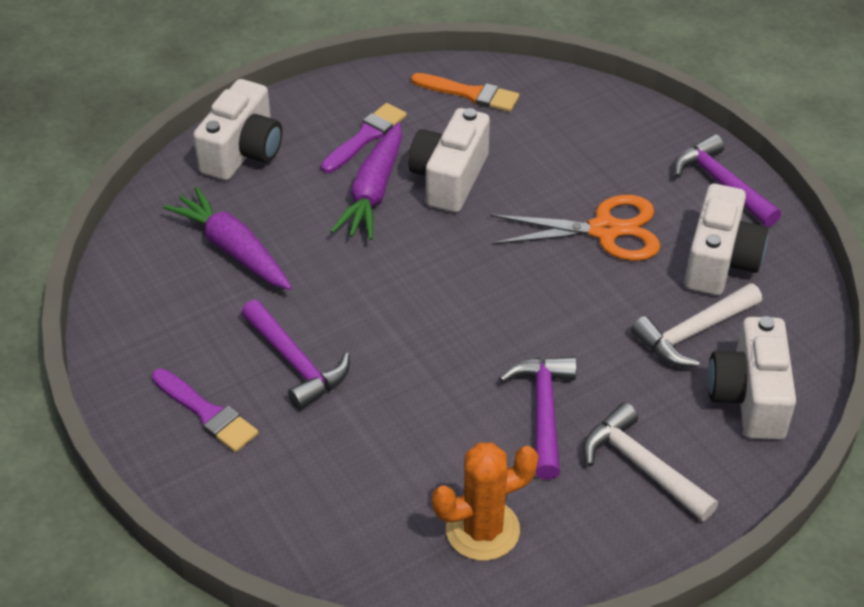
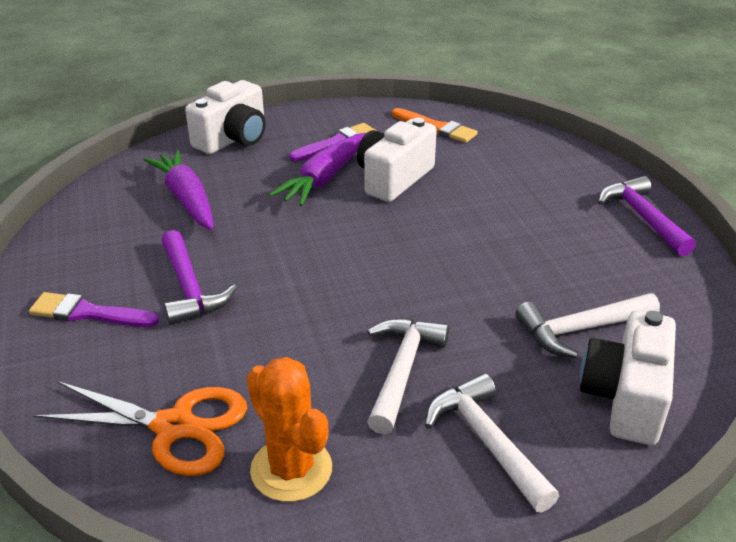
camera: 15 degrees right, 10 degrees down
purple brush [152,368,259,452] -> purple brush turned 135 degrees clockwise [29,292,159,327]
orange cactus [432,443,538,561] -> orange cactus turned 60 degrees clockwise [247,357,332,502]
orange scissors [490,195,660,261] -> orange scissors moved to [33,381,247,476]
purple hammer [499,357,577,480] -> white hammer [367,318,449,434]
white camera [685,184,768,295] -> none

